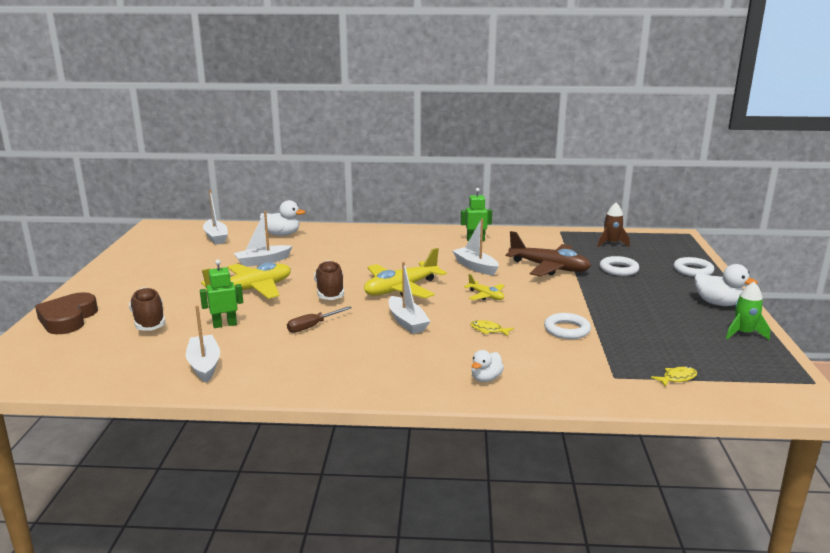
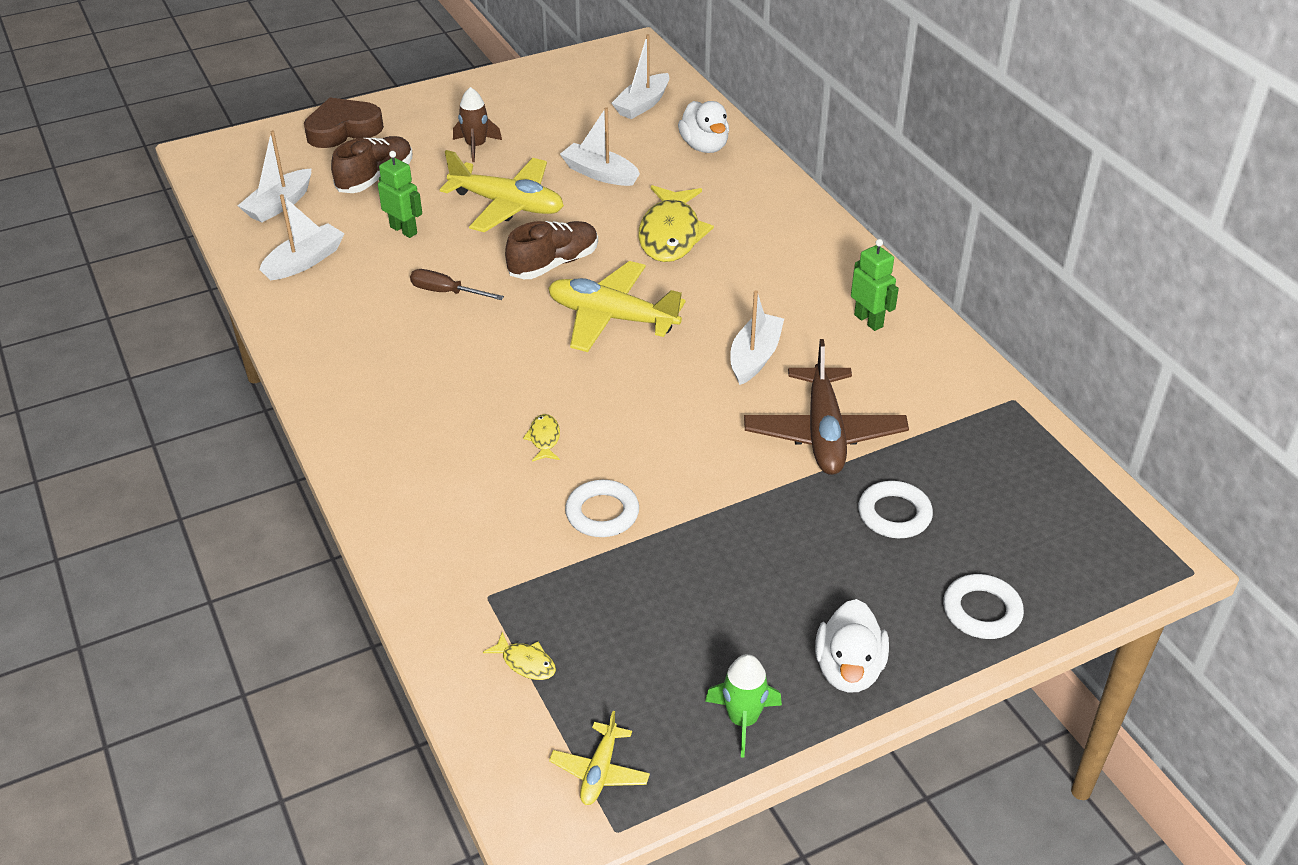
camera: 60 degrees right, 20 degrees up
white boat [389,262,431,334] -> white boat moved to [238,130,312,223]
yellow plane [464,274,505,300] -> yellow plane moved to [549,711,650,805]
white duck [471,350,504,382] -> none
brown rocket [597,203,630,247] -> brown rocket moved to [453,87,502,162]
none -> yellow fish [638,185,714,262]

